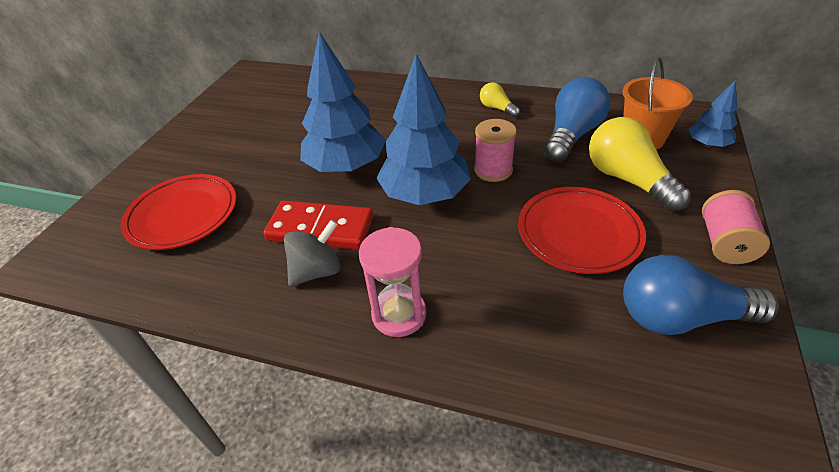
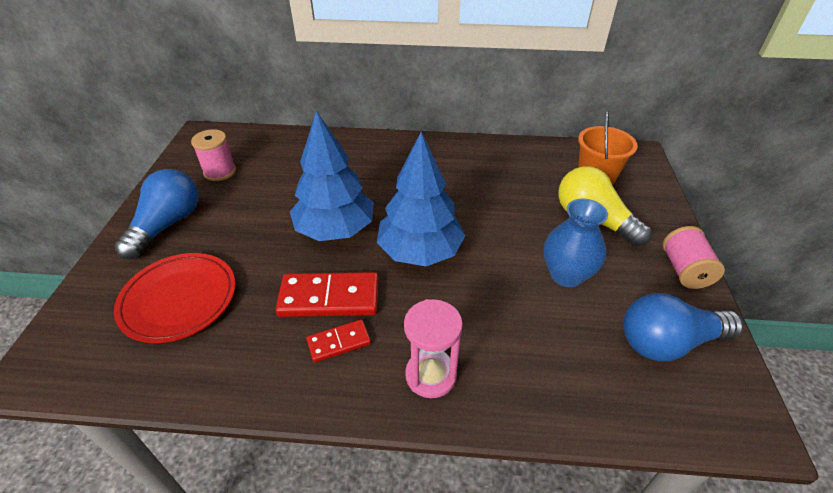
camera: 15 degrees left, 0 degrees up
grey spinning top [284,220,340,286] -> red domino [306,319,371,363]
pink spool [474,119,517,182] -> pink spool moved to [191,129,236,181]
yellow light bulb [480,82,520,117] -> none
red plate [518,187,646,274] -> blue vase [544,199,608,287]
blue light bulb [544,77,610,162] -> blue light bulb moved to [115,169,199,259]
blue tree [689,81,737,148] -> none

